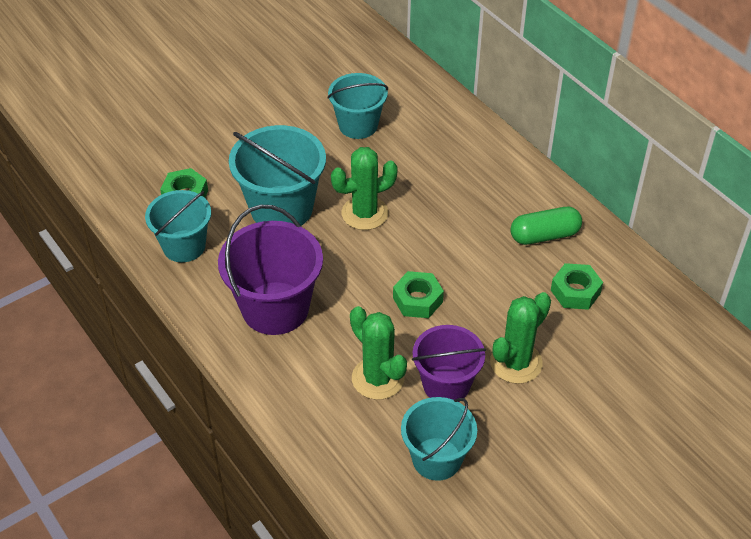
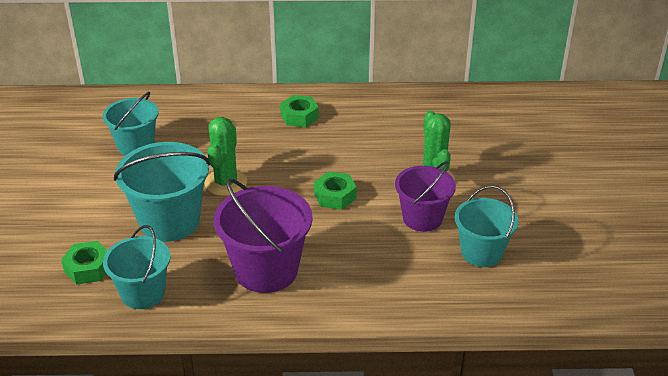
camera: 55 degrees left, 10 degrees down
green cactus [350,306,407,400] -> none
green capsule [510,207,582,245] -> none
green nut [551,263,603,310] -> green nut moved to [280,95,319,127]

